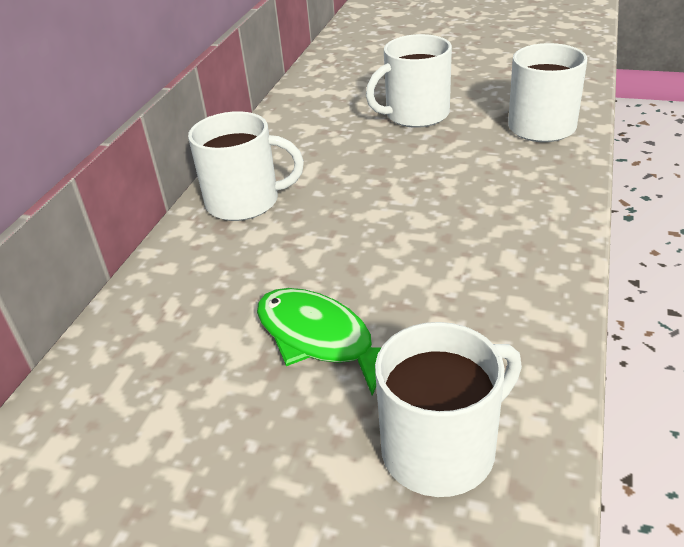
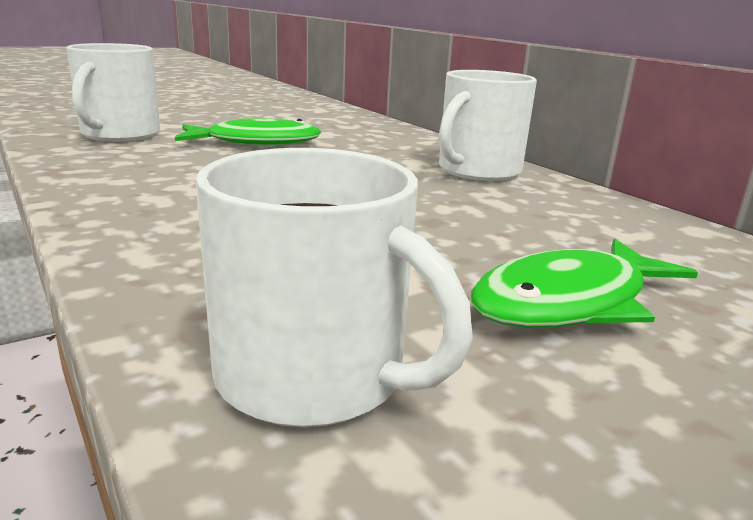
camera: 125 degrees right, 15 degrees down
white mug [366,34,452,128] -> green fish [471,239,698,328]

